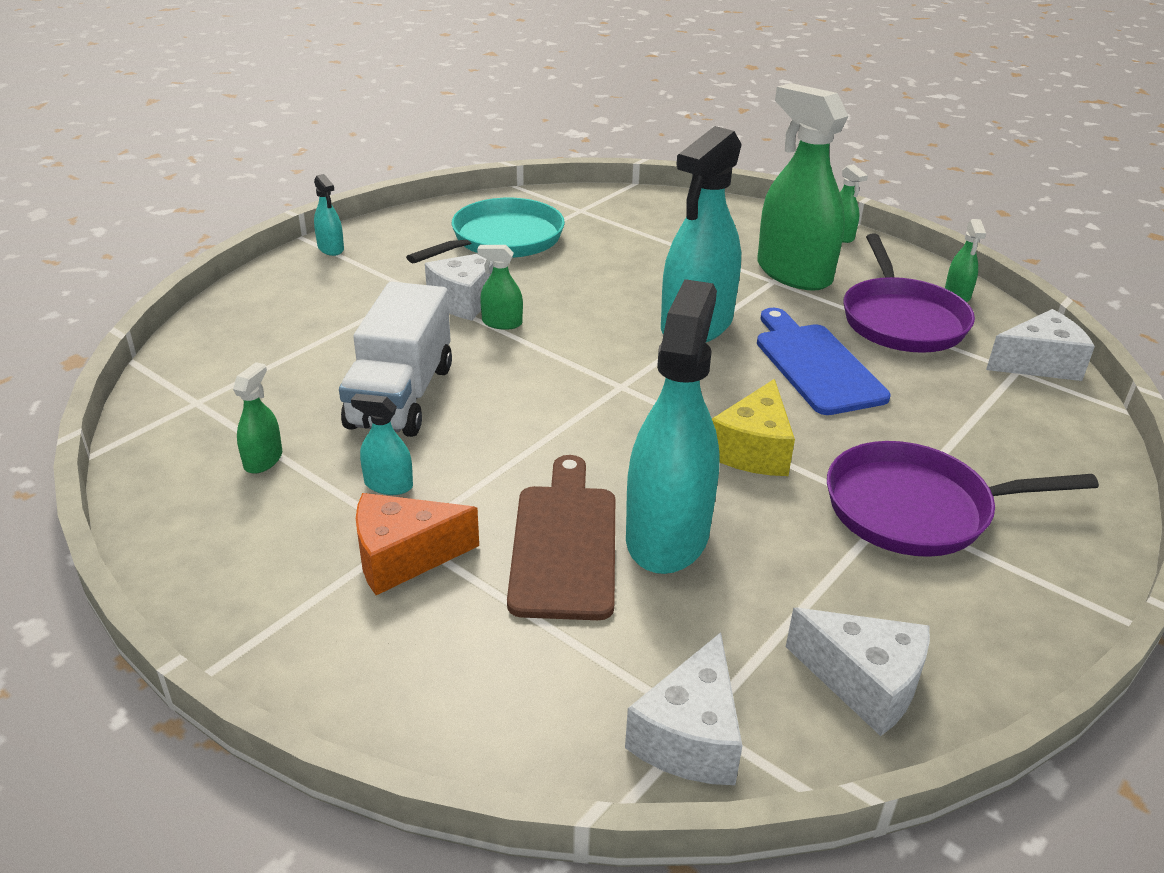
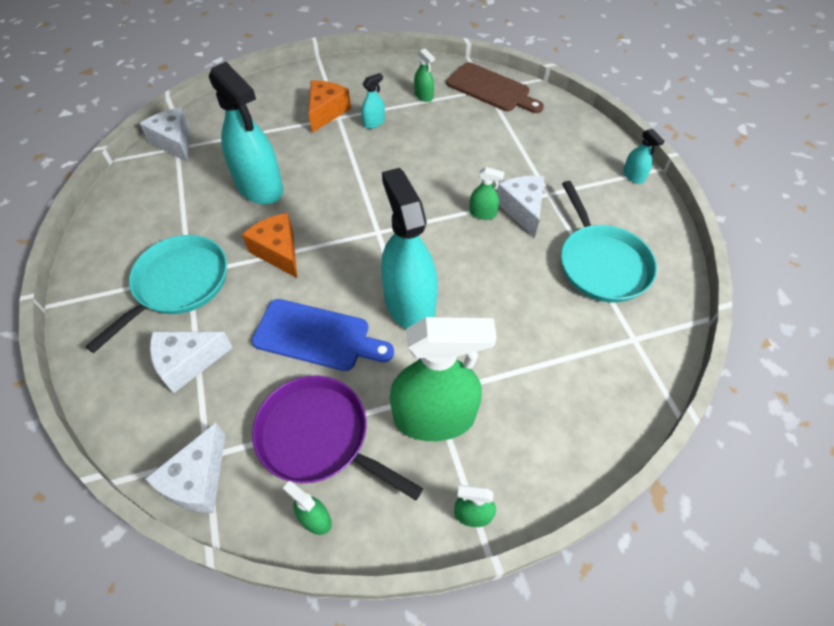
camera: 125 degrees right, 20 degrees up
turquoise spray bottle [314,174,344,256] -> turquoise spray bottle turned 120 degrees counterclockwise [623,129,664,184]
white truck [339,282,452,437] -> none
green spray bottle [477,245,523,330] -> green spray bottle turned 60 degrees clockwise [469,167,505,220]
brown cutting board [507,455,615,620] -> brown cutting board moved to [446,62,544,113]
yellow cheese [712,379,795,476] -> orange cheese [242,213,297,278]
white cheese [786,608,930,736] -> white cheese moved to [150,331,233,393]
purple pan [827,441,1099,557] -> turquoise pan [85,235,227,353]

